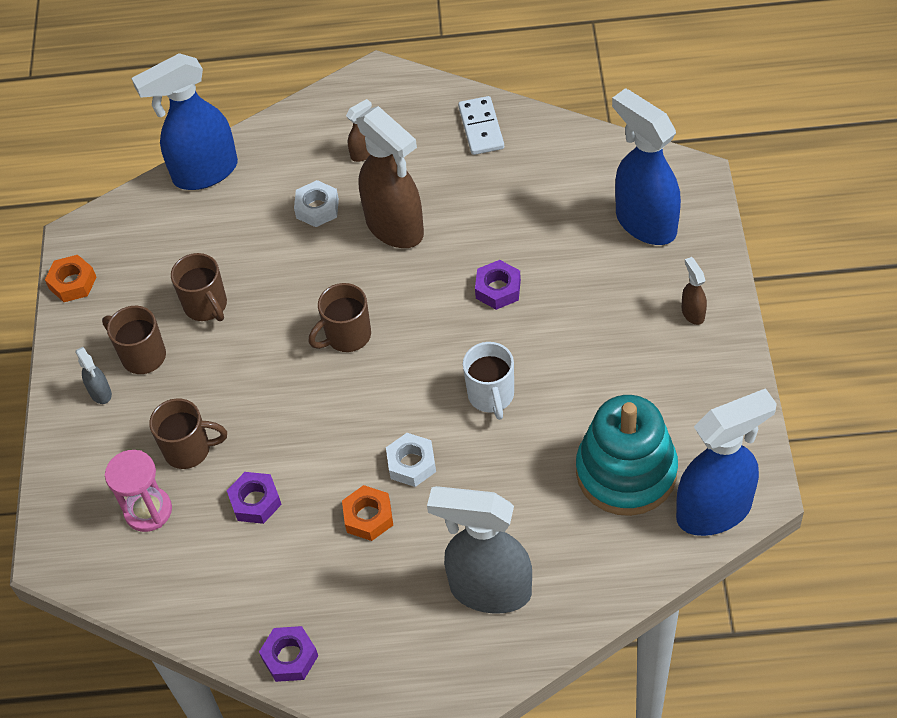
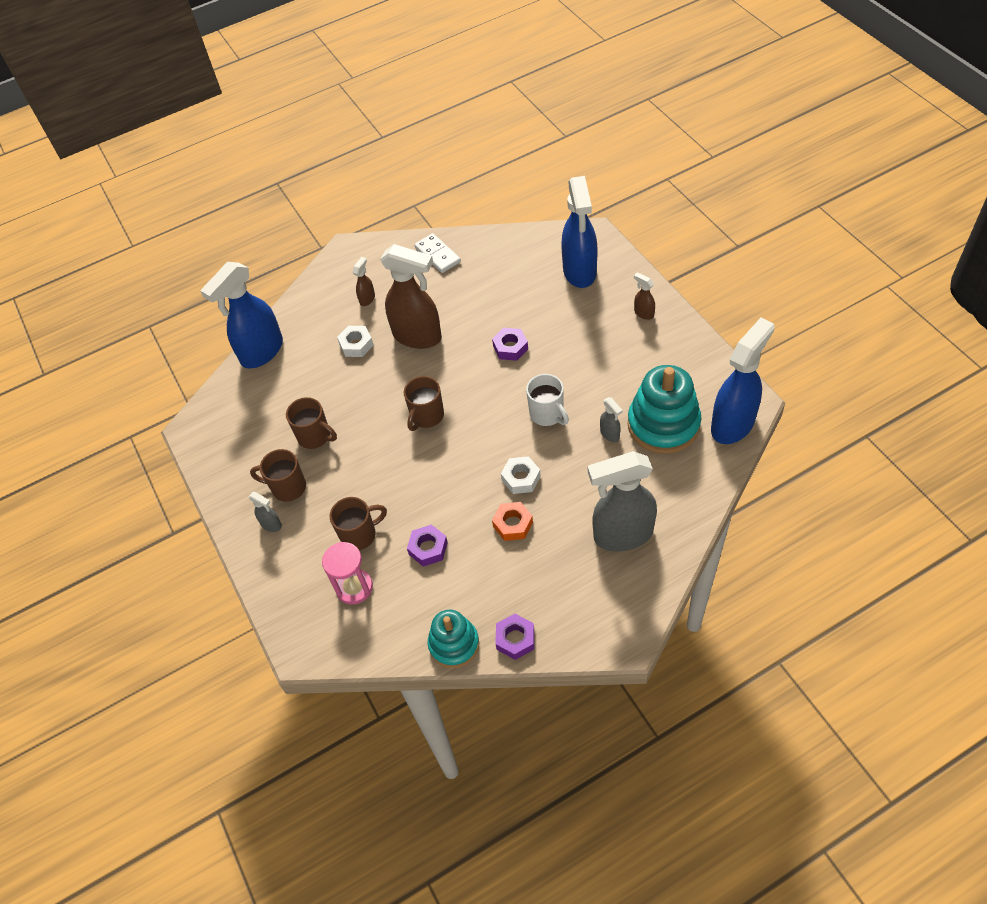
camera: 25 degrees left, 0 degrees up
orange nut [45,255,96,302] -> none
blue spray bottle [612,88,681,245] -> blue spray bottle turned 120 degrees counterclockwise [561,176,598,288]
none -> turquoise stacking toy [428,610,479,668]
none -> grey spray bottle [600,397,623,442]

